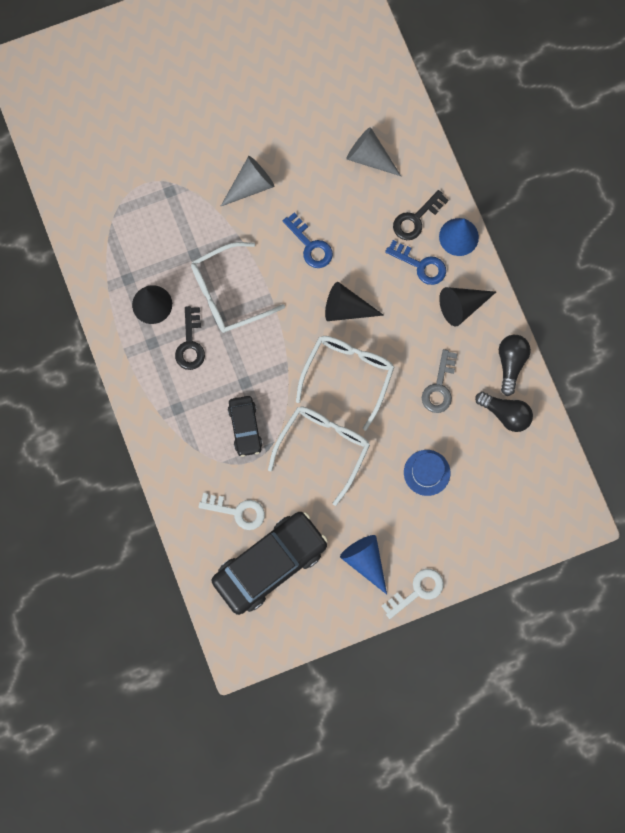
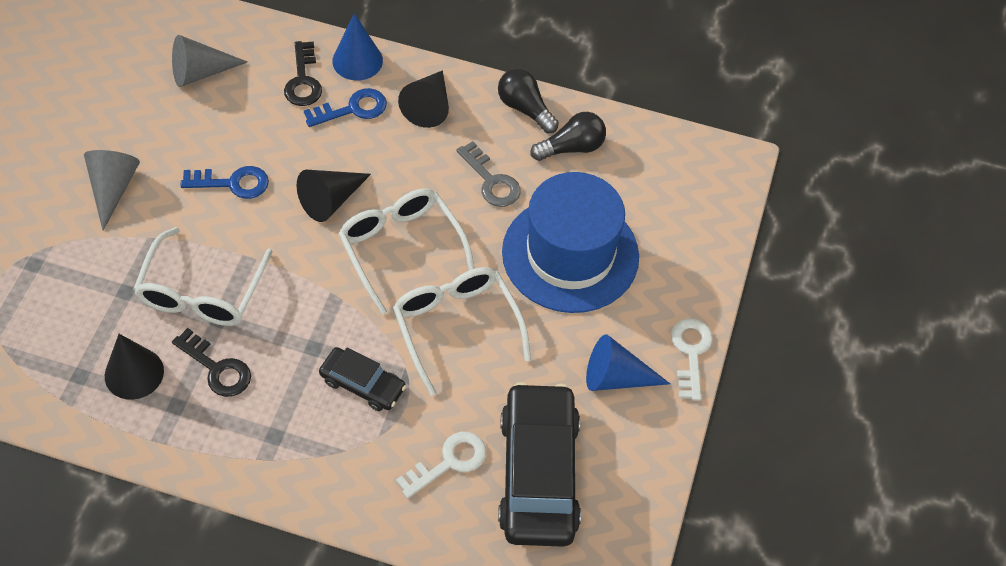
camera: 55 degrees left, 20 degrees down
blue hat [404,450,450,496] -> blue hat [502,172,639,313], size x2.21

